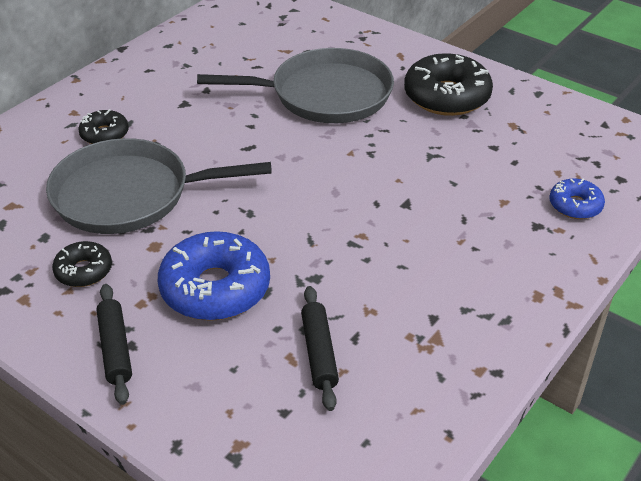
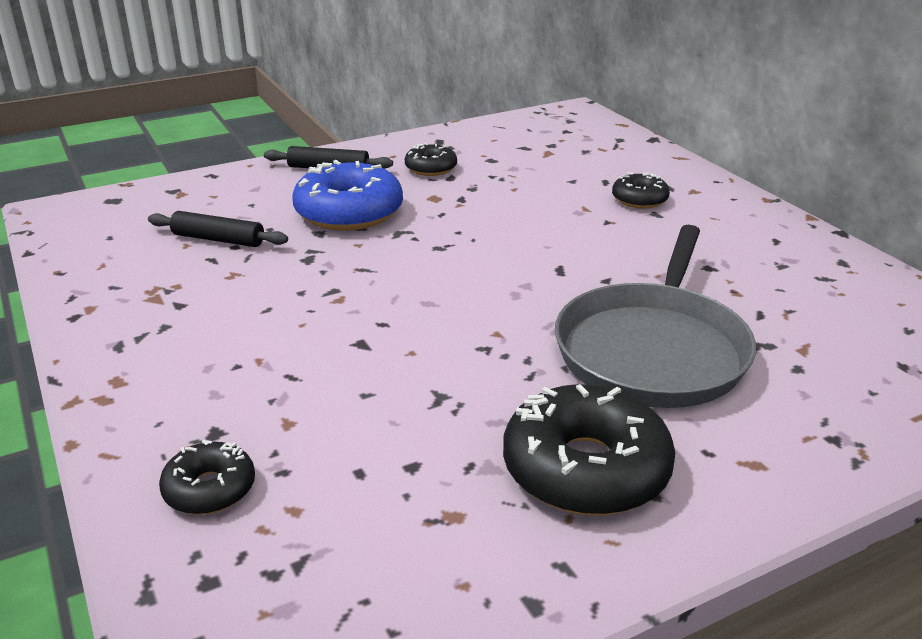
camera: 115 degrees right, 10 degrees down
grey pan [46,138,272,234] -> none
blue donut [549,178,605,219] -> black donut [159,440,255,515]

